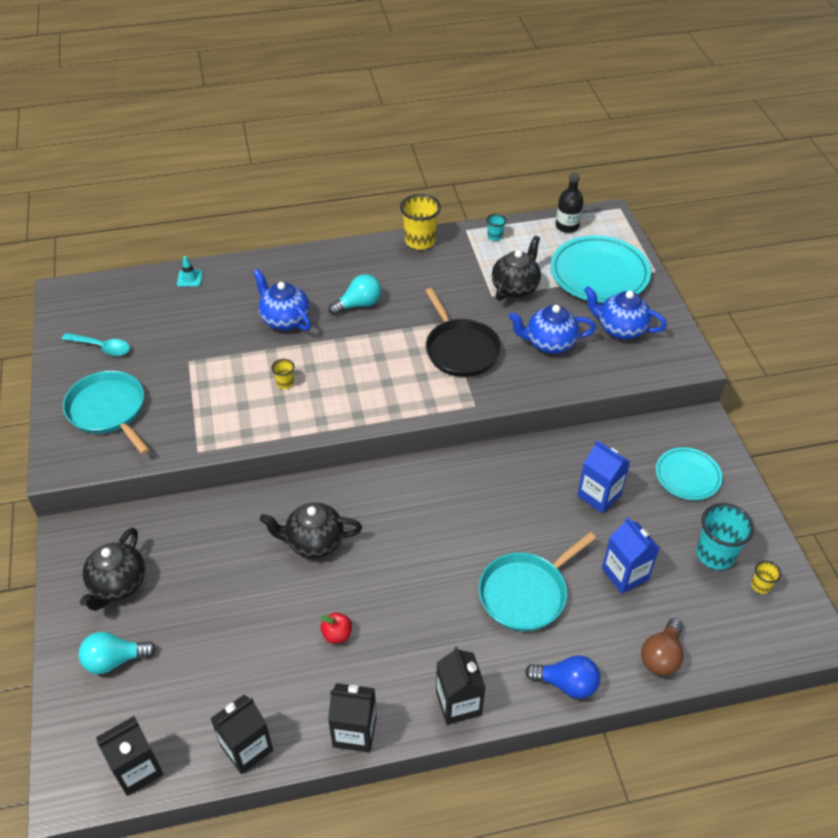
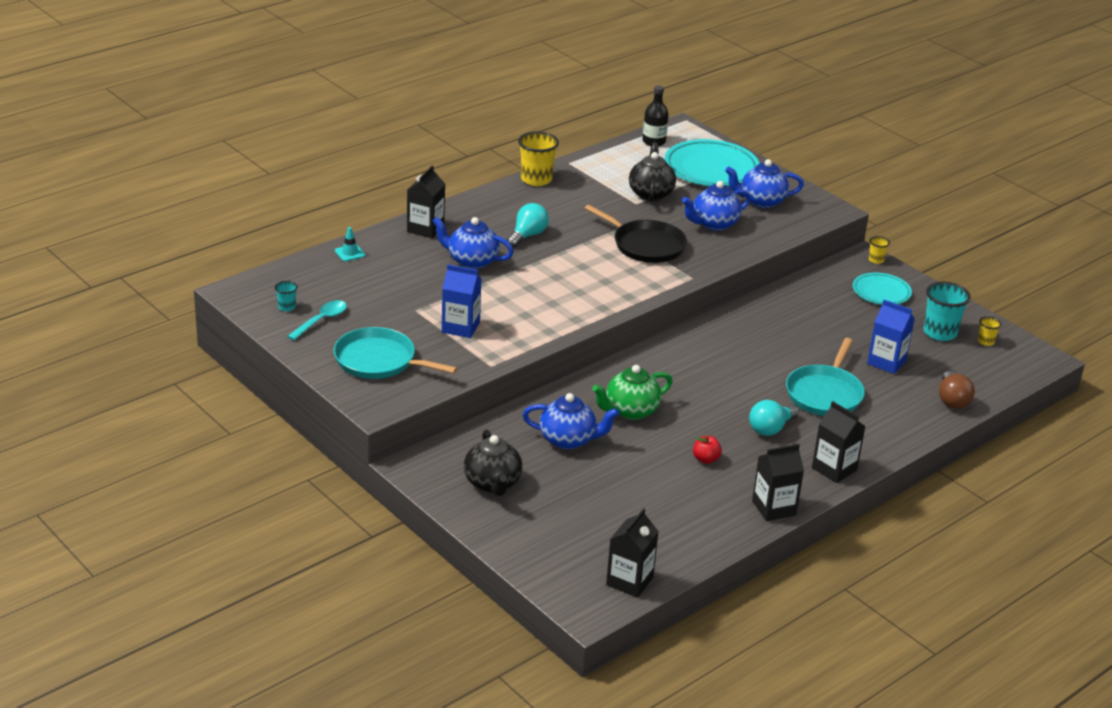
camera: 30 degrees left, 15 degrees down
turquoise spoon [62,333,130,356] -> turquoise spoon turned 45 degrees counterclockwise [287,300,347,340]
turquoise light bulb [78,632,156,674] -> turquoise light bulb moved to [749,400,799,436]
black carton [210,695,273,774] -> black carton moved to [407,166,445,238]
black teapot [260,502,362,558] -> green teapot [592,365,673,420]
yellow cup [271,359,294,389] -> yellow cup moved to [869,236,890,264]
turquoise cup [486,214,506,241] -> turquoise cup moved to [275,281,298,311]
blue light bulb [525,655,600,699] -> none
blue carton [577,441,630,513] -> blue carton moved to [442,264,482,338]
none -> blue teapot [522,393,619,450]

